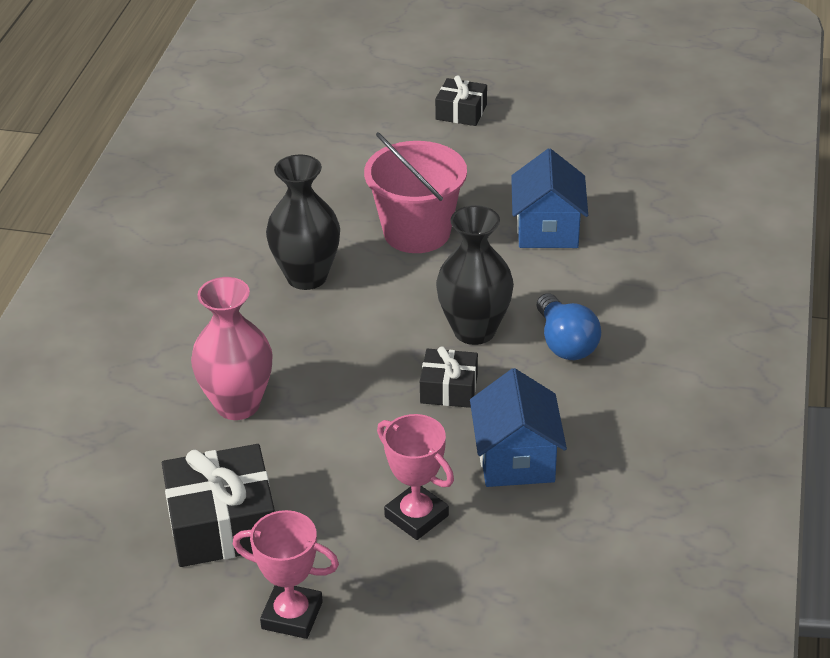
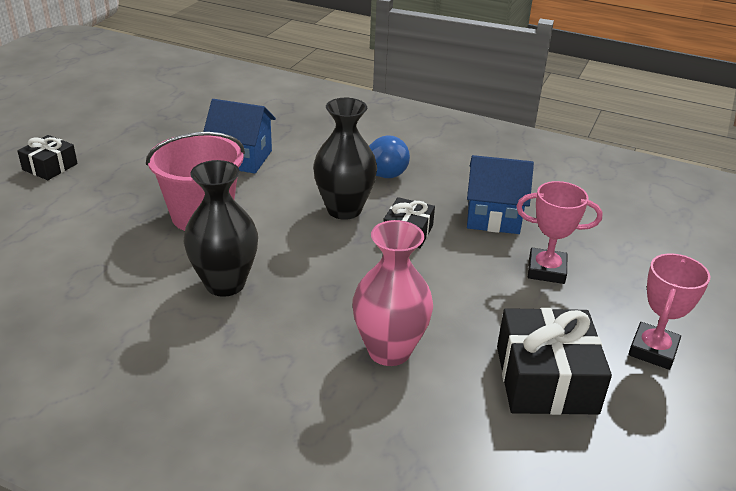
camera: 80 degrees left, 5 degrees down
pink trophy [377,414,454,540] -> pink trophy turned 45 degrees clockwise [516,181,602,284]

